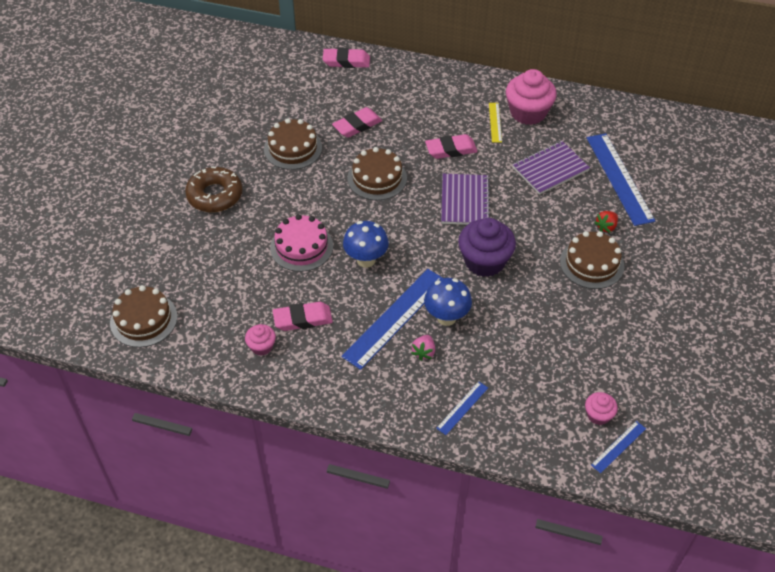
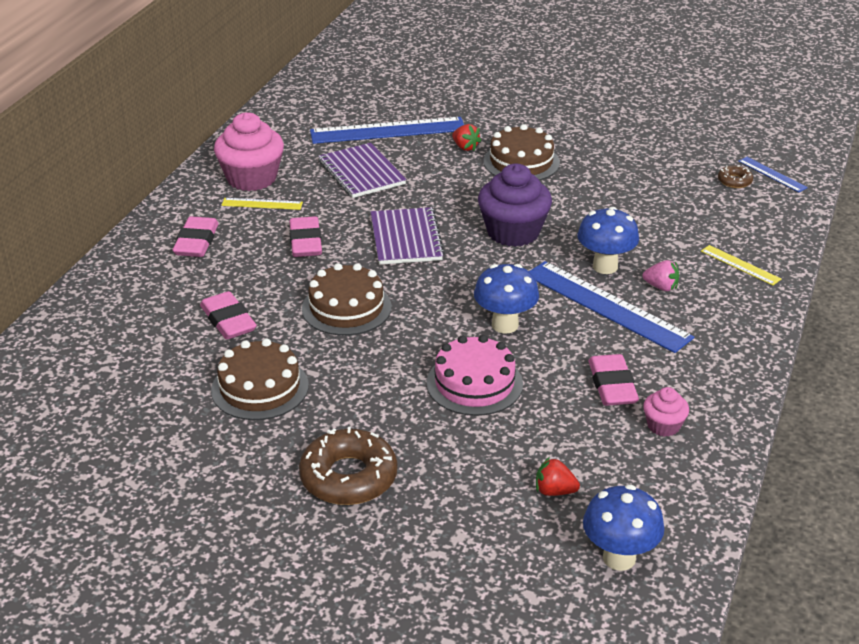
camera: 85 degrees left, 15 degrees down
brown cake [110,285,177,347] -> blue mushroom [583,485,665,571]
pink eraser [323,48,370,68] -> pink eraser moved to [172,216,219,257]
blue ruler [436,381,488,435] -> yellow ruler [701,245,781,285]
purple notebook [441,174,490,225] -> purple notebook turned 75 degrees clockwise [371,207,445,265]
pink cupcake [585,392,618,425] -> brown donut [718,165,753,188]
none -> red strawberry [536,457,580,496]

